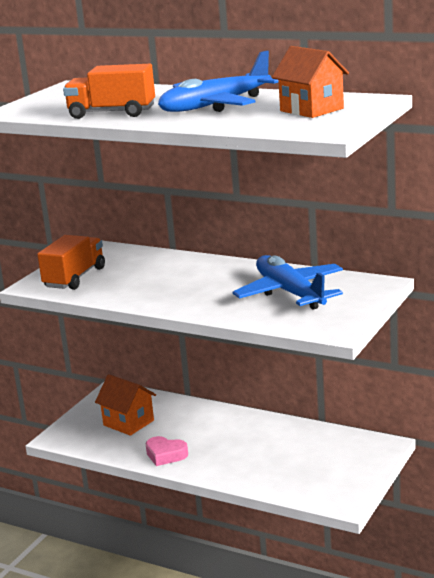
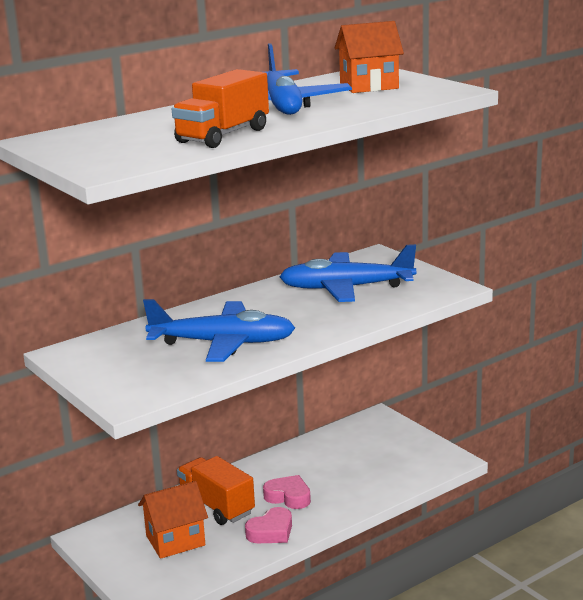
camera: 65 degrees left, 0 degrees up
orange truck [37,235,105,290] -> orange truck moved to [177,456,255,525]
none -> blue plane [143,299,295,362]
none -> pink heart [263,475,311,509]

